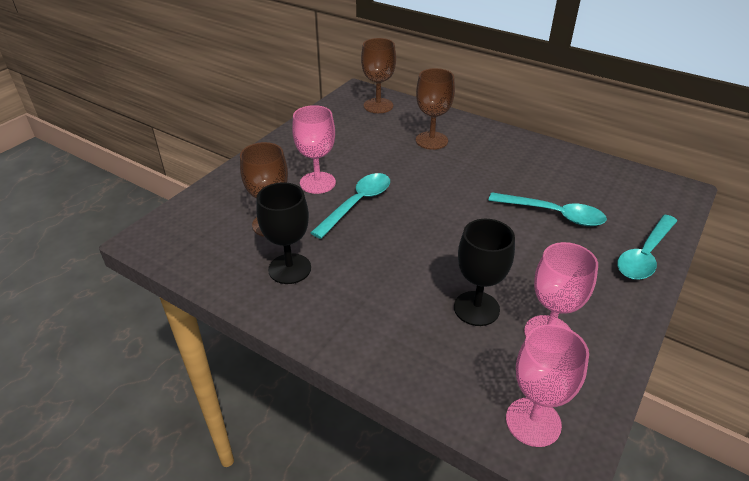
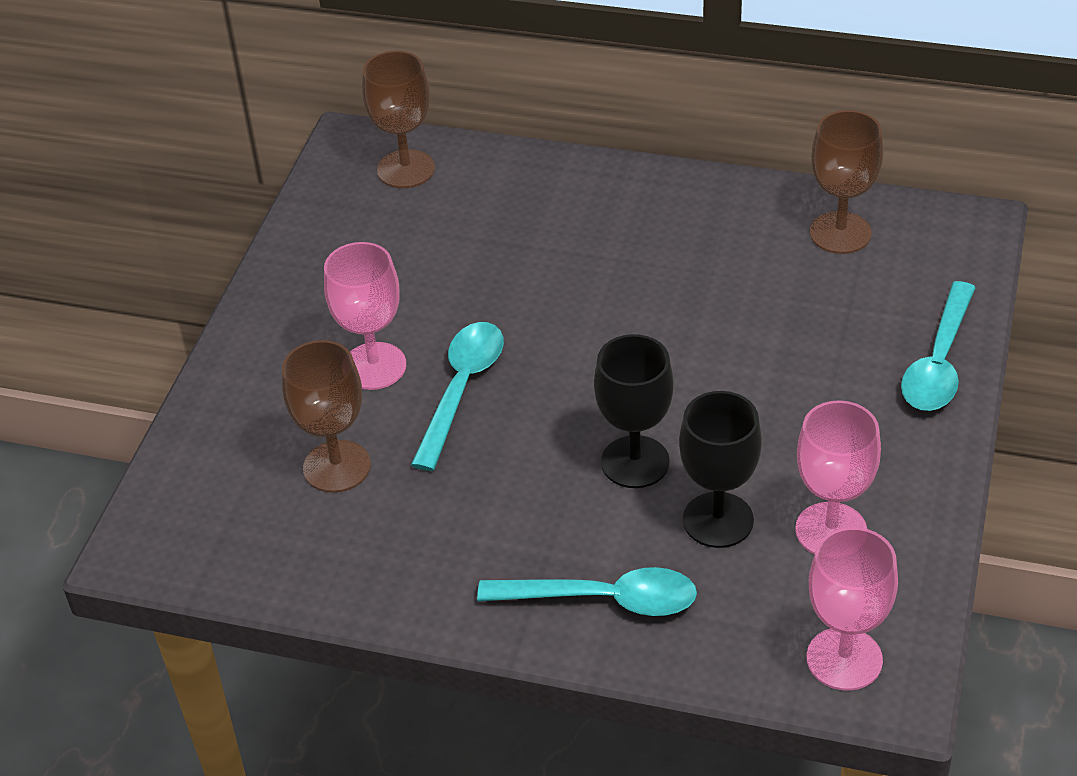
camera: 15 degrees left, 5 degrees up
black goblet [256,182,311,284] -> black goblet moved to [594,334,674,488]
brown goblet [416,68,455,150] -> brown goblet moved to [810,110,883,254]
turquoise spoon [488,193,607,226] -> turquoise spoon moved to [477,567,697,616]

